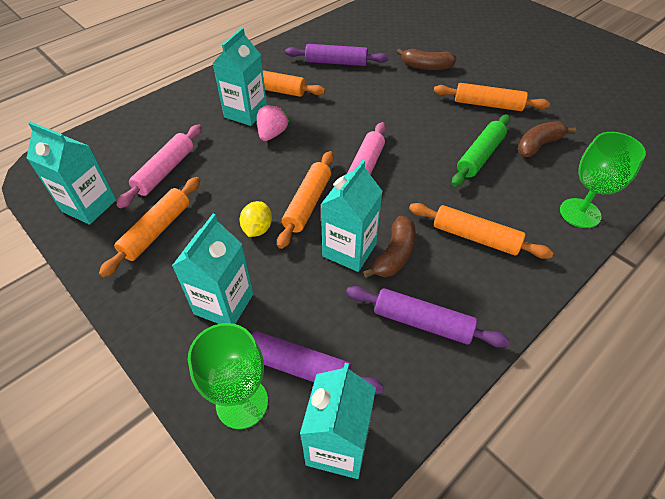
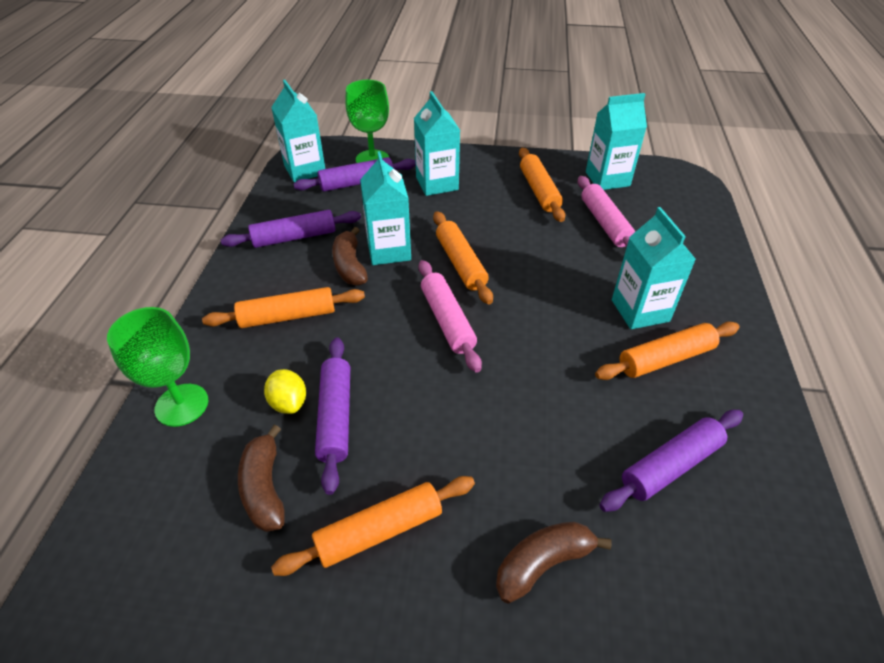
camera: 140 degrees right, 5 degrees down
yellow lemon [240,201,272,237] -> yellow lemon moved to [264,369,306,414]
pink strawberry [257,103,290,141] -> none
green rolling pin [452,114,510,187] -> purple rolling pin [315,338,350,495]
brown banana [518,121,576,157] -> brown banana turned 150 degrees clockwise [238,425,285,532]

